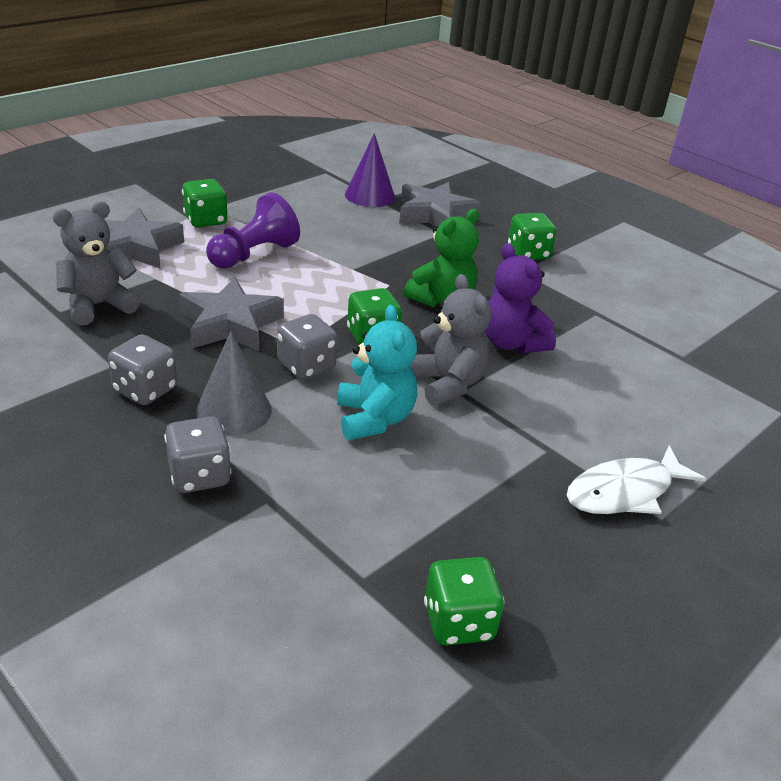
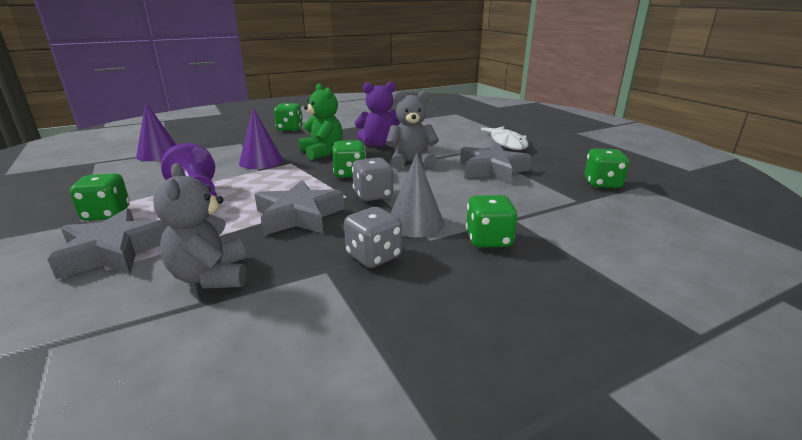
camera: 70 degrees left, 10 degrees down
grey dice [164,416,231,493] -> green dice [466,195,517,248]
turquoise teddy bear [337,305,417,441] -> none
grey star [399,182,480,227] -> grey star moved to [460,144,531,184]
none -> purple cone [239,107,283,169]

